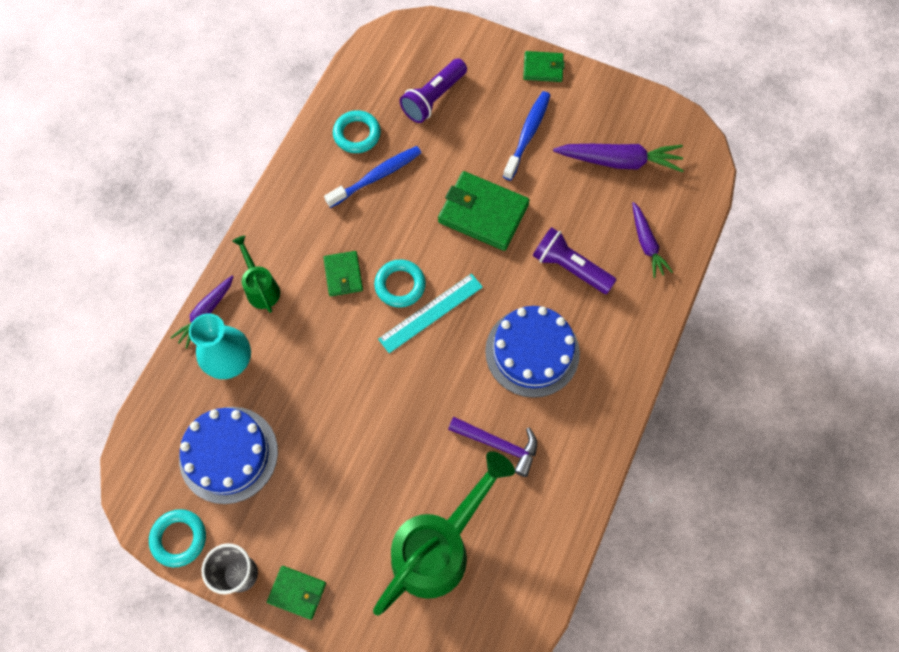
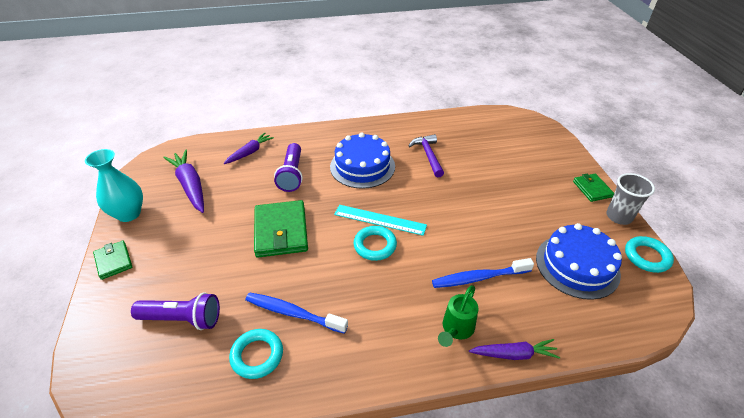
camera: 125 degrees left, 25 degrees down
turquoise vase [189,313,251,379] -> turquoise vase moved to [85,149,143,222]
green wallet [323,251,363,296] -> none
green watering can [373,451,515,616] -> none
blue toothbrush [503,91,551,180] -> blue toothbrush moved to [432,258,534,288]

